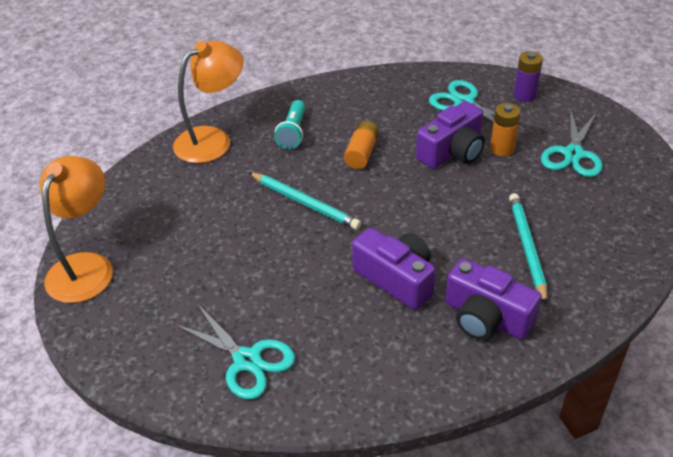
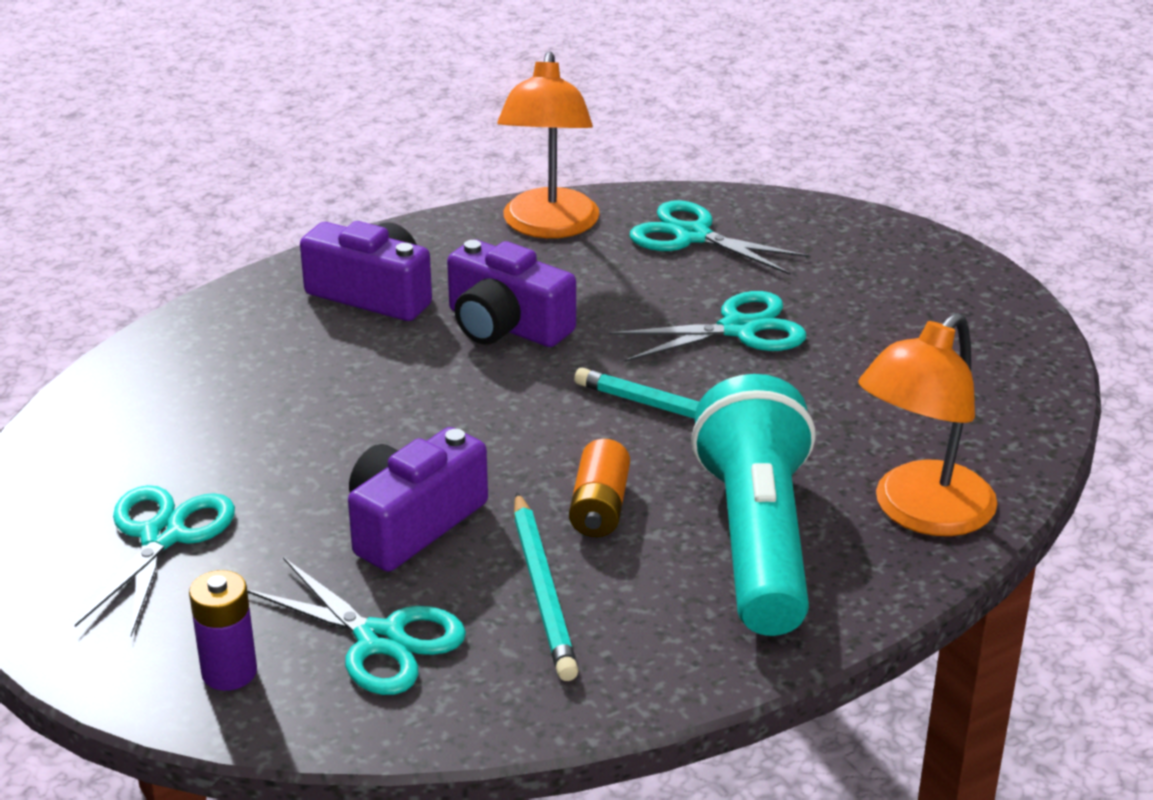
camera: 170 degrees right, 10 degrees down
orange lamp [40,156,113,303] -> orange lamp moved to [497,51,599,238]
turquoise flashlight [274,100,306,149] -> turquoise flashlight [691,374,816,636], size x2.05
orange battery [490,103,521,156] -> none
turquoise pencil [509,193,547,305] -> turquoise pencil moved to [514,492,579,681]
none -> turquoise scissors [609,291,806,362]

